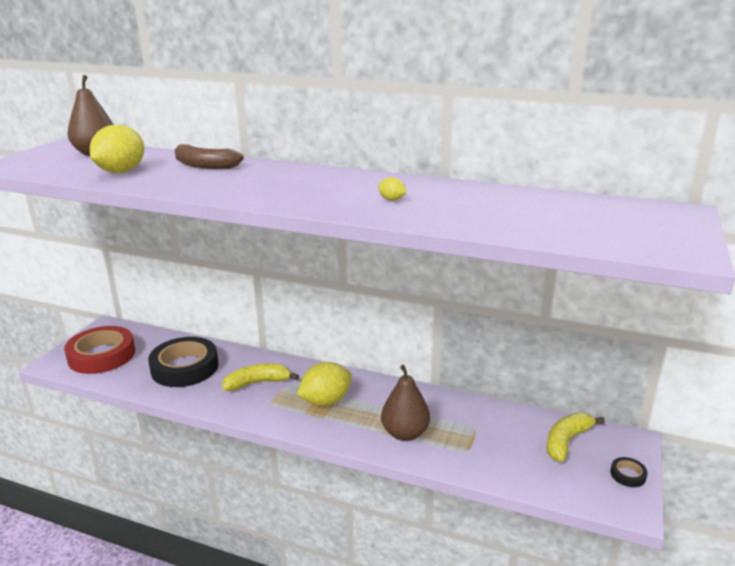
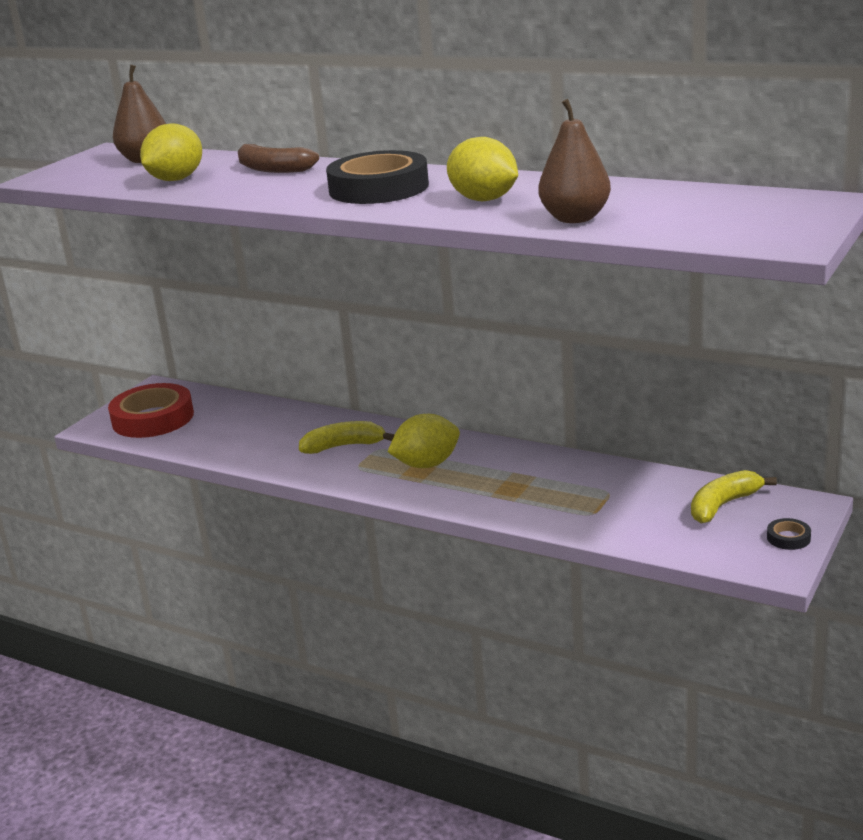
camera: 10 degrees right, 0 degrees up
black tape [148,337,219,387] -> black tape moved to [326,150,429,204]
yellow lemon [378,177,407,201] -> yellow lemon [447,137,518,201], size x2.29
brown pear [381,365,430,441] -> brown pear moved to [538,99,611,223]

